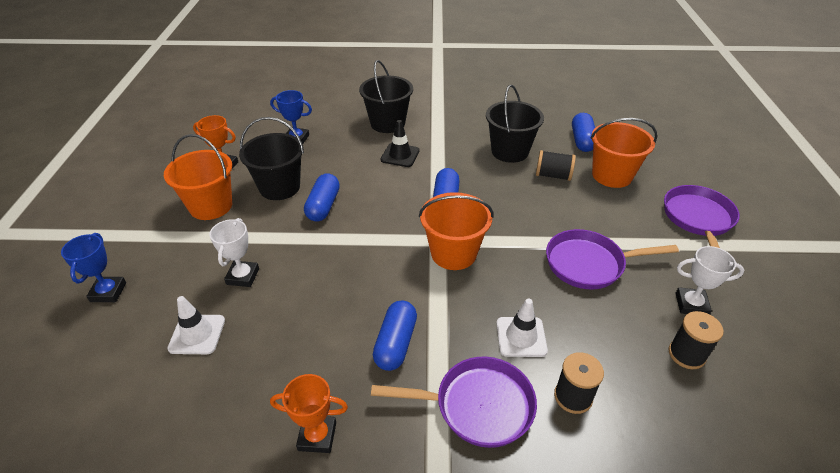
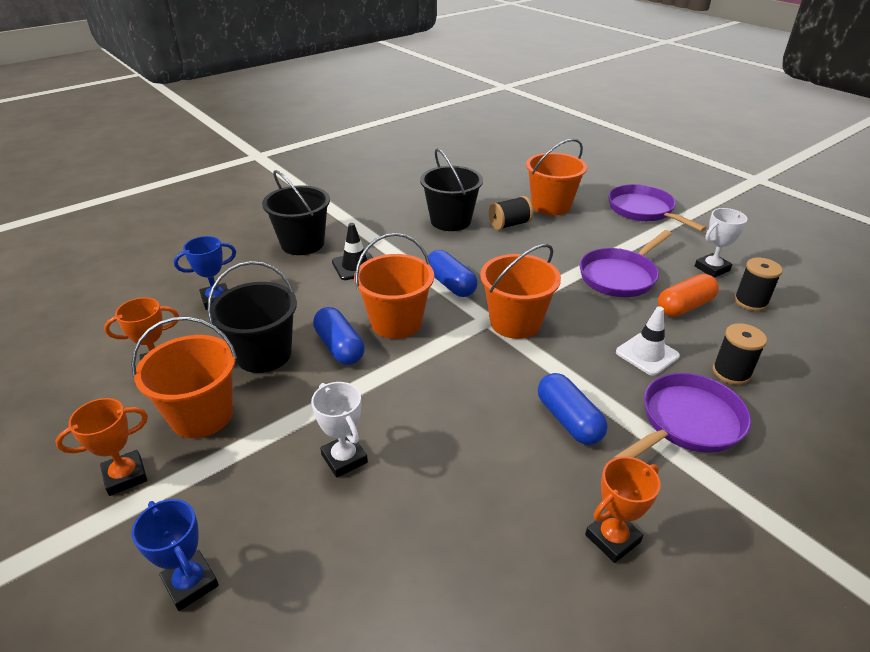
camera: 40 degrees left, 5 degrees down
white traffic cone [167,296,225,354] -> none
blue capsule [572,113,595,152] -> none
none -> orange trophy [55,398,148,496]
none -> orange bucket [354,233,434,339]
none -> orange capsule [658,274,719,317]

